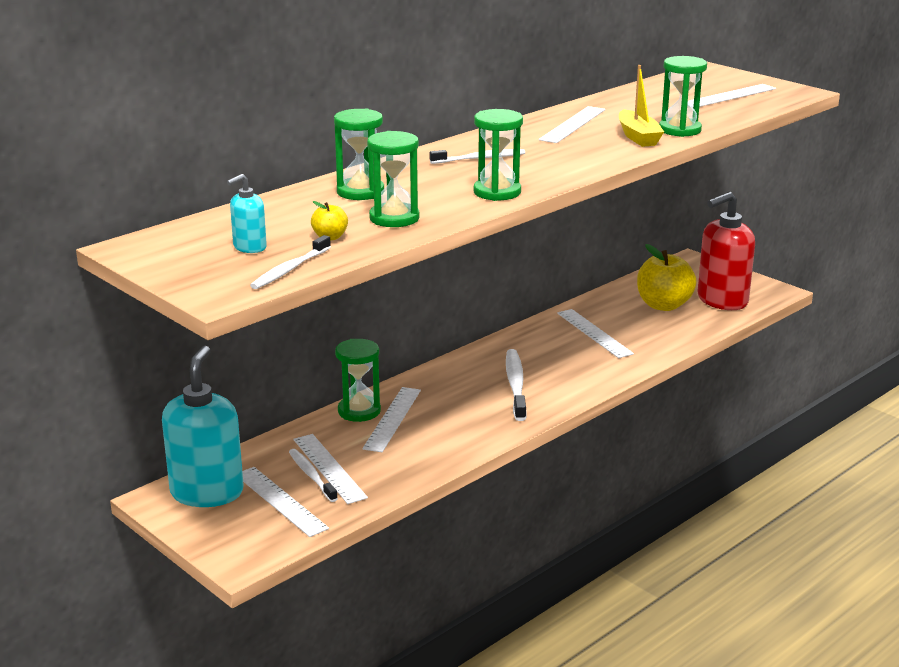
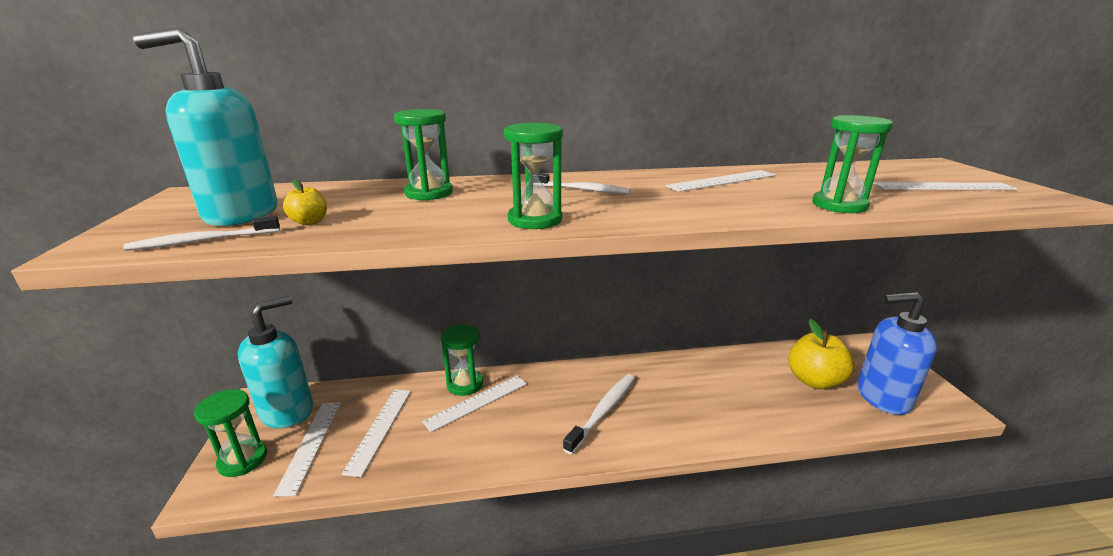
camera: 35 degrees right, 0 degrees up
turquoise soap dispenser [227,174,267,253] -> turquoise soap dispenser [133,27,278,226], size x2.14
white toothbrush [289,449,338,502] -> none
green hourglass [367,131,420,227] -> green hourglass moved to [194,389,267,477]
white ruler [557,309,634,358] -> none
yellow boat [619,65,664,147] -> none
red soap dispenser [698,192,755,310] -> blue soap dispenser [857,292,937,415]

